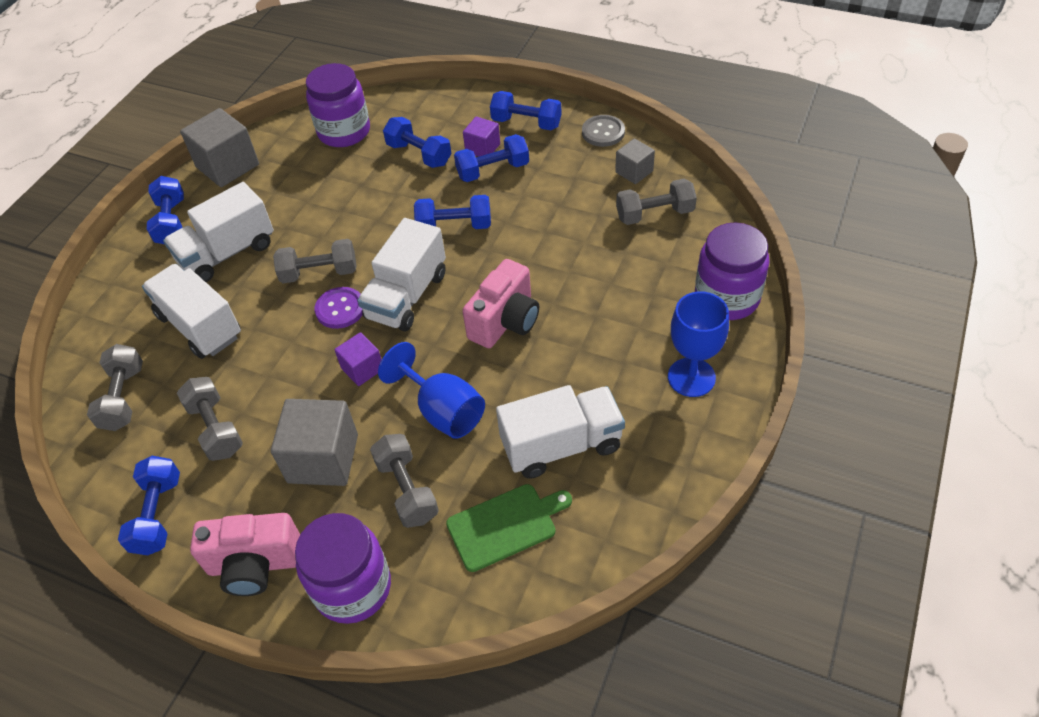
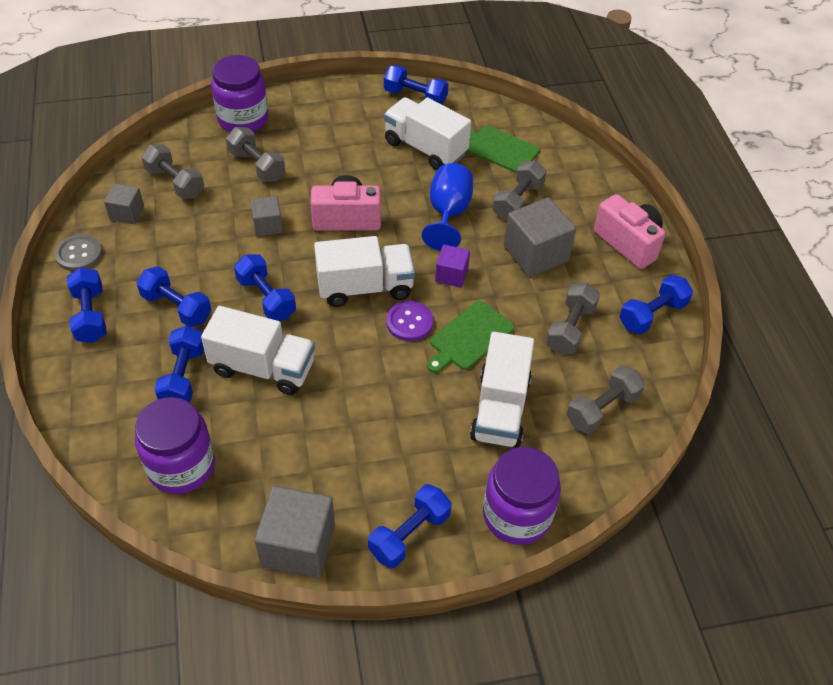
camera: 130 degrees left, 0 degrees up
white truck [163,182,274,282] -> white truck moved to [201,306,315,395]
grey dumbbell [273,239,357,283] -> grey dumbbell moved to [226,127,285,182]
purple jar [295,513,391,624] -> purple jar moved to [483,447,561,545]
purple cube [463,117,500,157] -> none
blue goblet [668,291,729,397] -> none
none -> grey cube [250,196,283,236]
none -> blue dumbbell [384,65,448,105]
none -> green cutting board [427,301,514,373]

